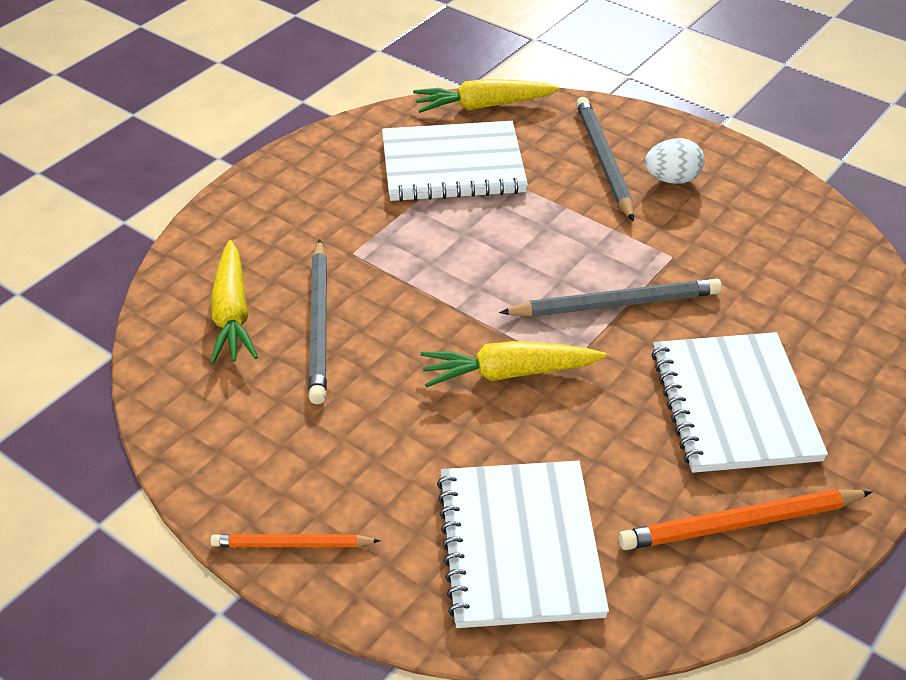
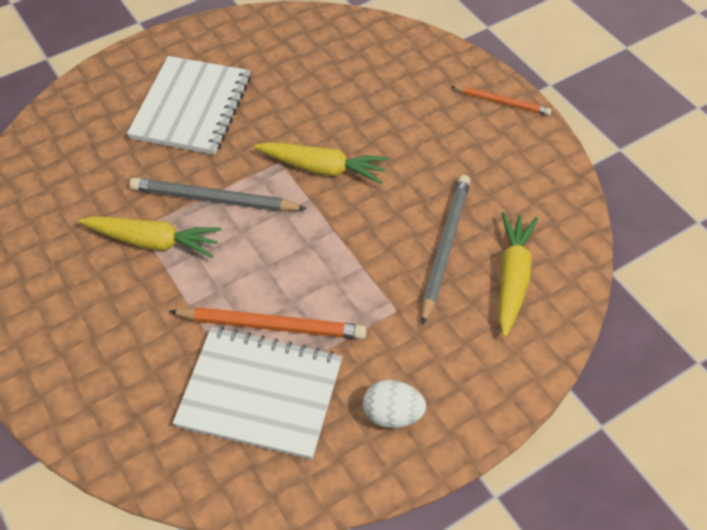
camera: 160 degrees left, 10 degrees up
yellow carrot [413,79,560,113] -> yellow carrot moved to [79,216,221,258]
white notebook [437,461,609,628] -> none
grey pencil [576,97,634,222] -> none
orange pencil [618,489,872,550] -> orange pencil moved to [169,307,367,339]
white egg [645,138,704,184] -> white egg moved to [363,380,426,428]

